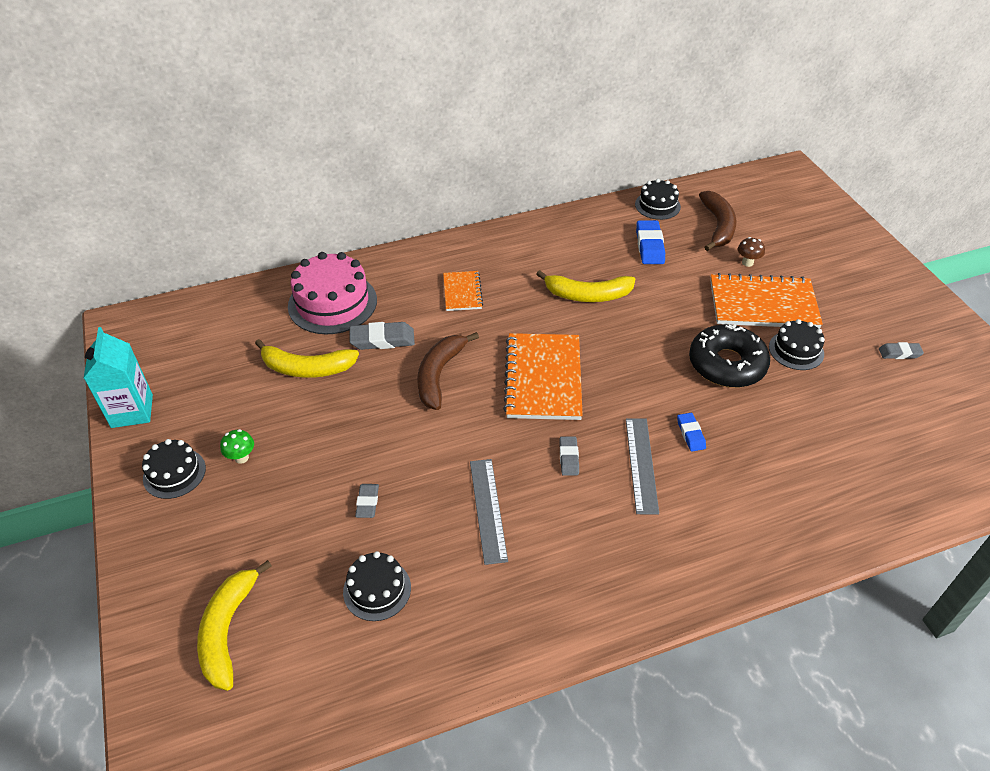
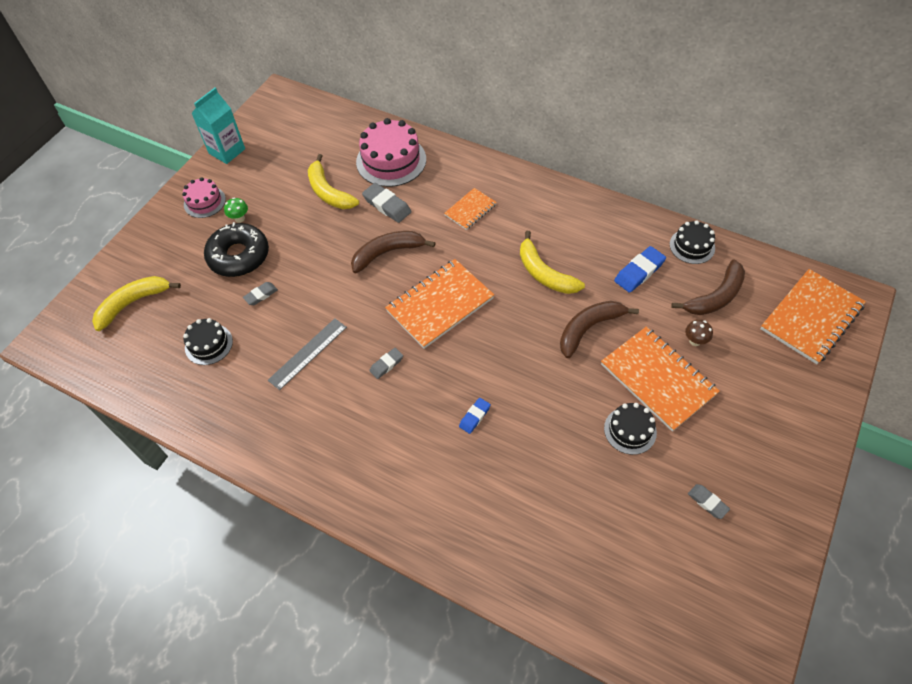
camera: 50 degrees right, 10 degrees up
black cake [142,439,206,499] -> pink cake [182,177,226,218]
grey ruler [626,418,659,515] -> none
black donut [689,324,770,388] -> black donut moved to [204,222,269,277]
none -> brown banana [560,301,639,358]
none -> orange notebook [760,269,866,364]

